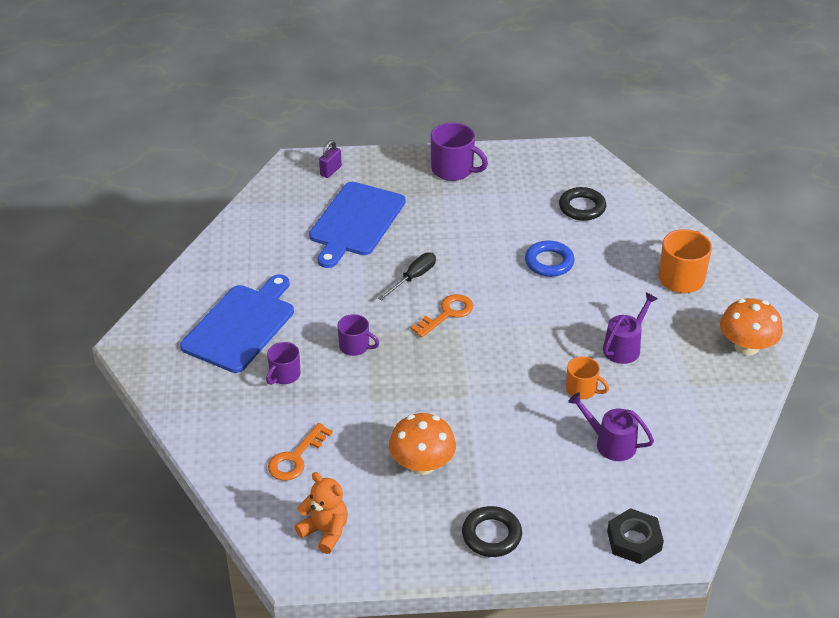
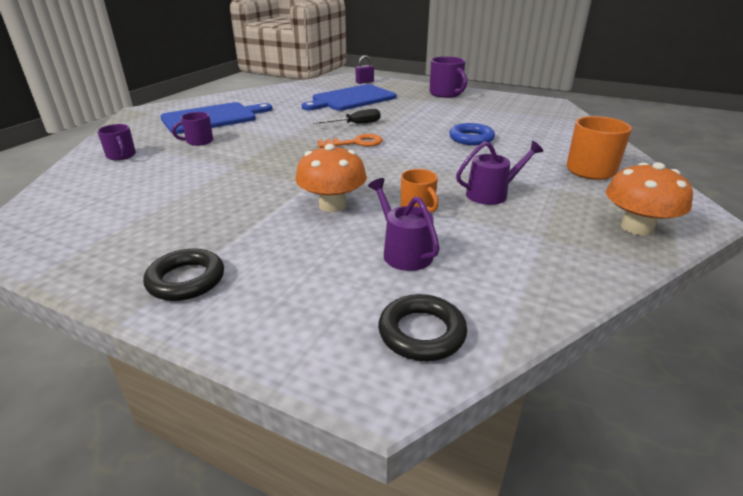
camera: 30 degrees right, 10 degrees down
orange key [268,423,333,481] -> none
orange teddy bear [295,472,348,554] -> none
purple mug [337,314,379,356] -> purple mug moved to [97,124,136,160]
orange mushroom [389,413,456,475] -> orange mushroom moved to [296,144,367,212]
black ring [559,187,606,221] -> black ring moved to [378,294,467,361]
black nut [607,508,664,564] -> none

